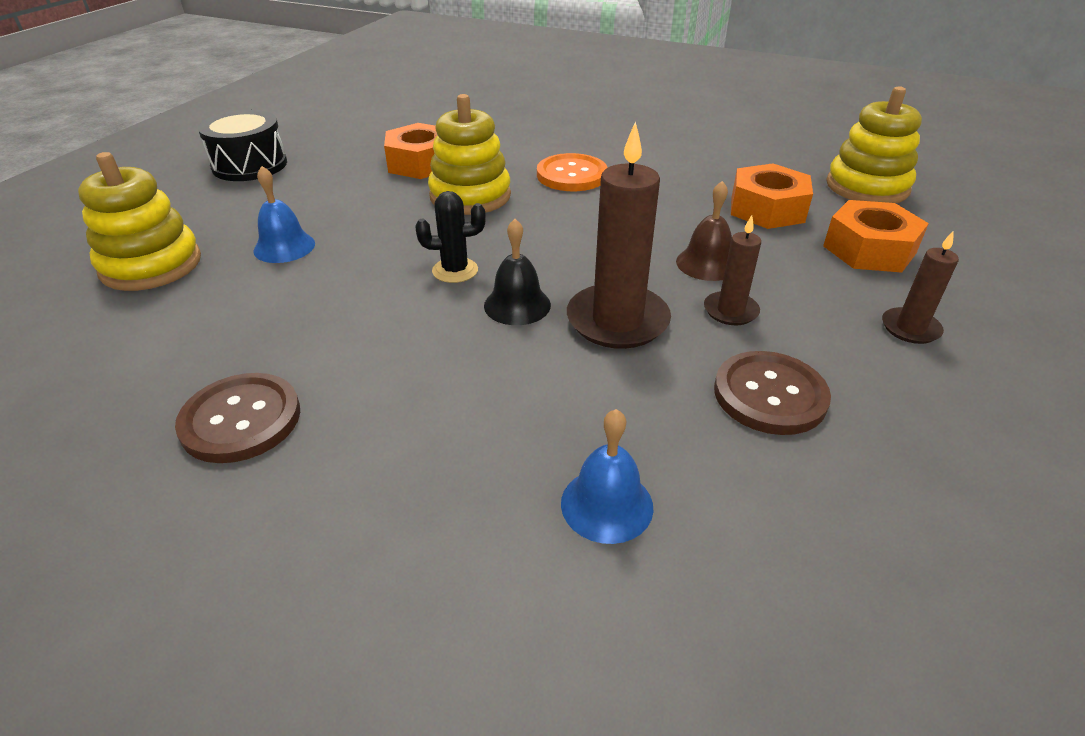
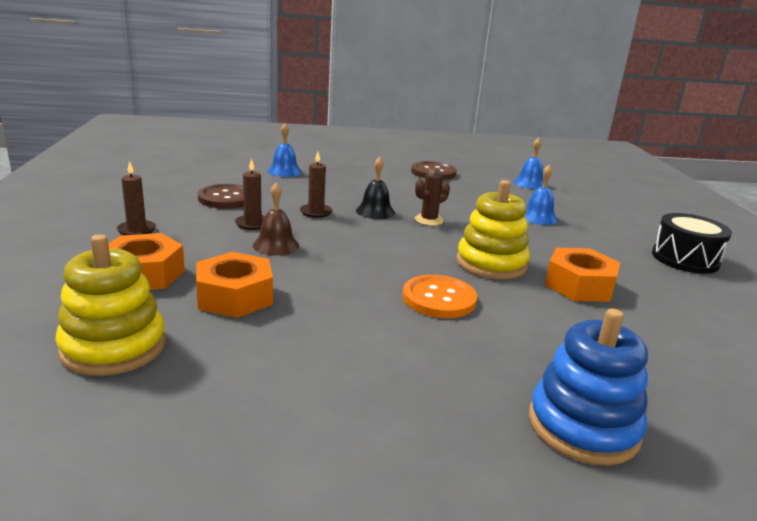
camera: 150 degrees right, 15 degrees down
yellow stacking toy [78,152,201,291] -> none
black cactus [415,191,486,283] -> brown cactus [415,168,450,226]
brown candle [567,121,671,349] -> brown candle [300,152,332,218], size x0.54
none -> blue bell [513,138,544,189]
none -> blue stacking toy [529,308,648,466]

